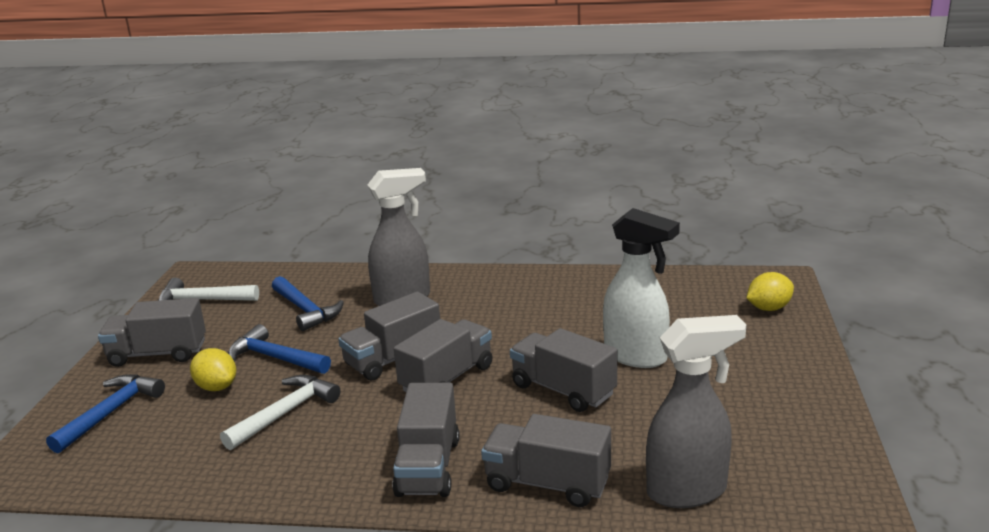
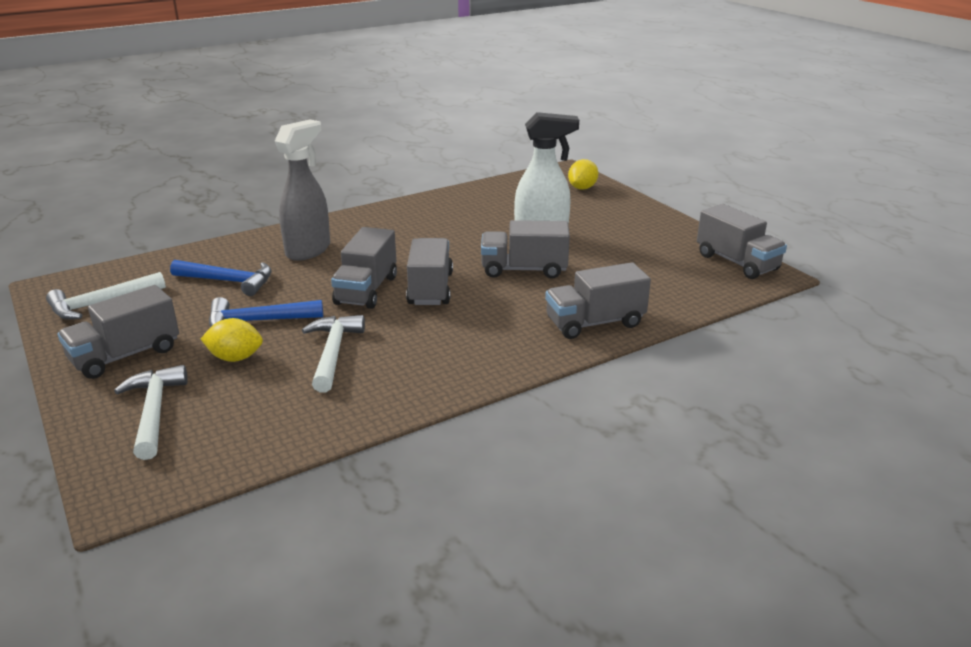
camera: 40 degrees left, 5 degrees up
blue hammer [46,374,165,453] -> white hammer [114,365,188,460]
grey truck [392,383,460,497] -> grey truck moved to [697,204,787,279]
grey spray bottle [646,315,746,508] -> none

